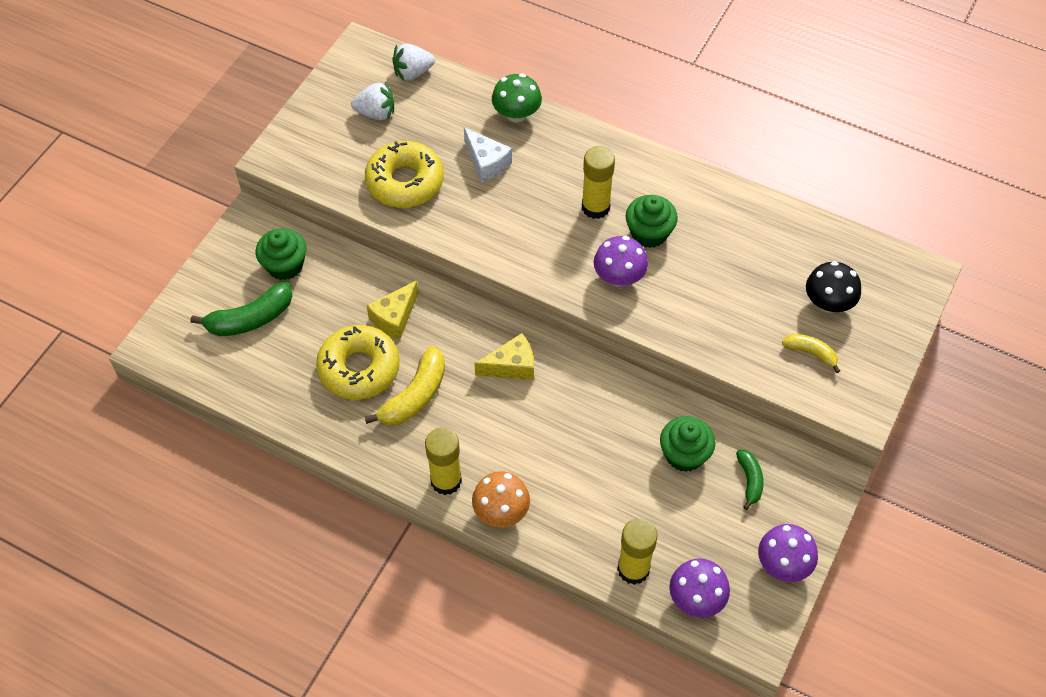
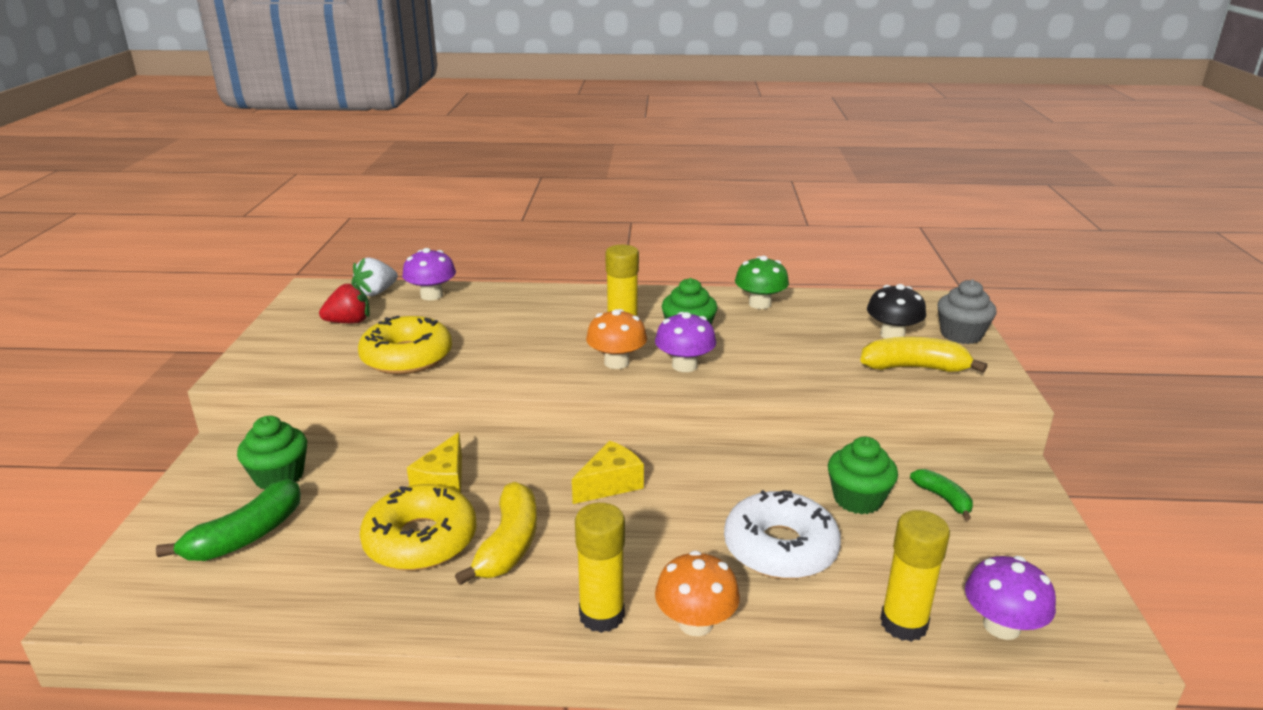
camera: 25 degrees left, 30 degrees down
white strawberry [351,82,394,120] -> red strawberry [319,282,370,323]
white cheese [464,127,512,183] -> none
green mushroom [492,74,542,122] -> green mushroom moved to [735,256,789,309]
purple mushroom [758,524,818,582] -> purple mushroom moved to [402,248,456,300]
yellow banana [782,334,840,373] -> yellow banana [860,337,987,373], size x1.72
none -> orange mushroom [586,309,647,369]
none -> white donut [724,490,841,579]
none -> grey cupcake [937,279,997,344]

